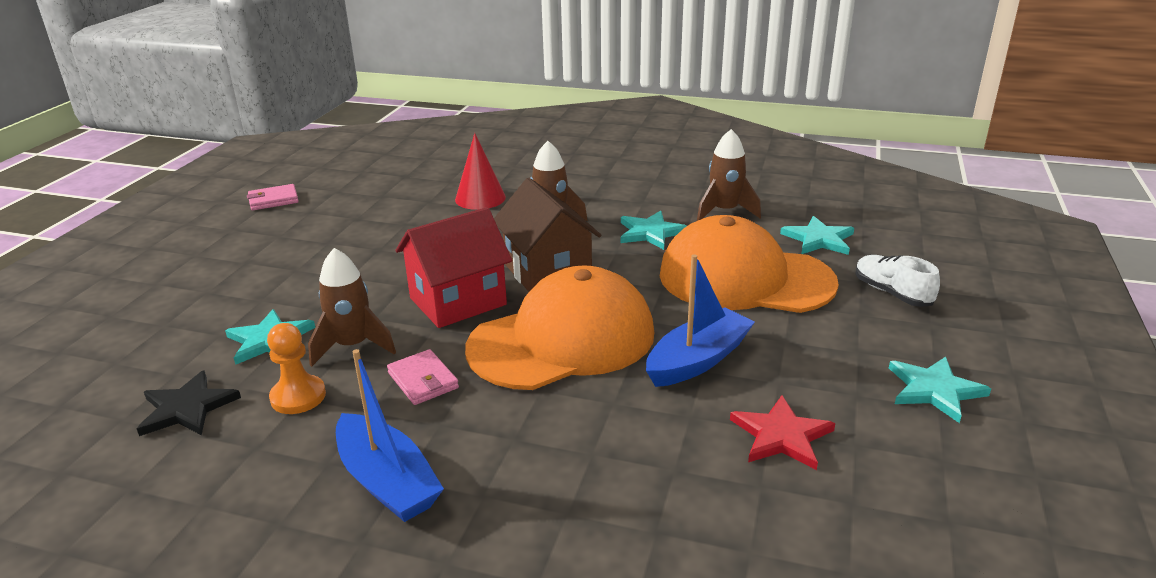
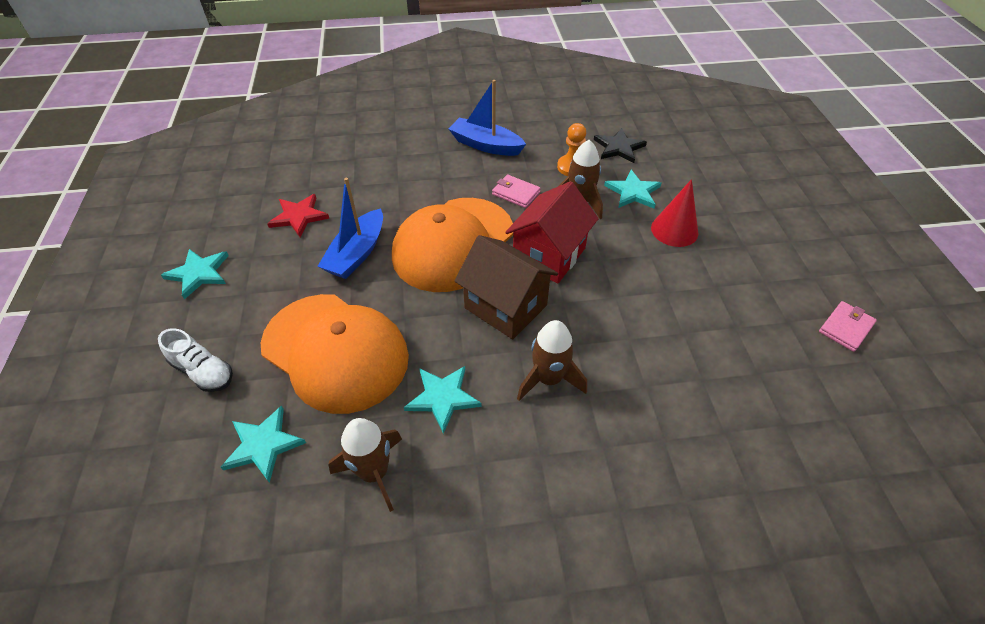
camera: 155 degrees right, 20 degrees up
red cone [455,133,506,210] -> red cone moved to [651,179,698,247]
orange cap [660,215,839,313] -> orange cap turned 45 degrees clockwise [261,294,409,414]

